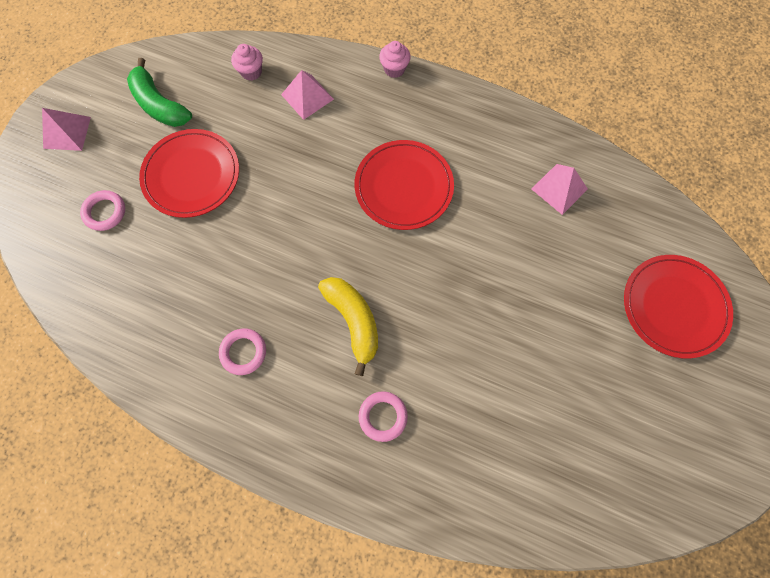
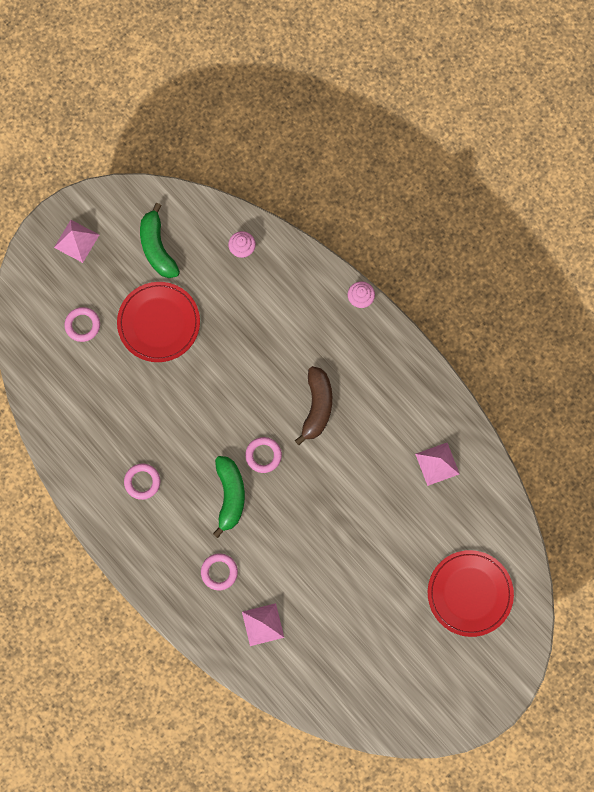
camera: 25 degrees right, 5 degrees up
pink pyramid [281,70,334,120] -> pink pyramid moved to [242,603,284,646]
yellow banana [318,277,378,376] -> green banana [213,456,245,538]
red plate [354,140,454,230] -> brown banana [295,366,332,445]
none -> pink ring [245,437,282,473]

